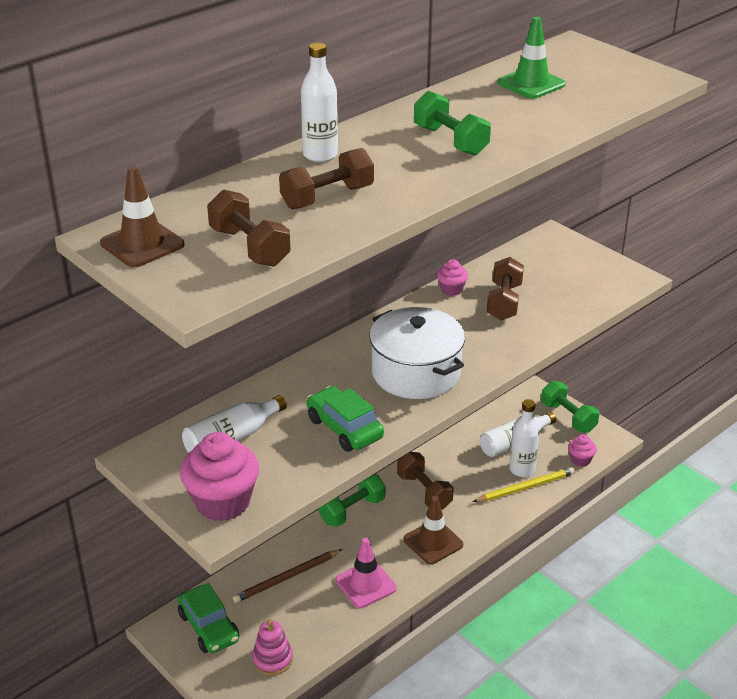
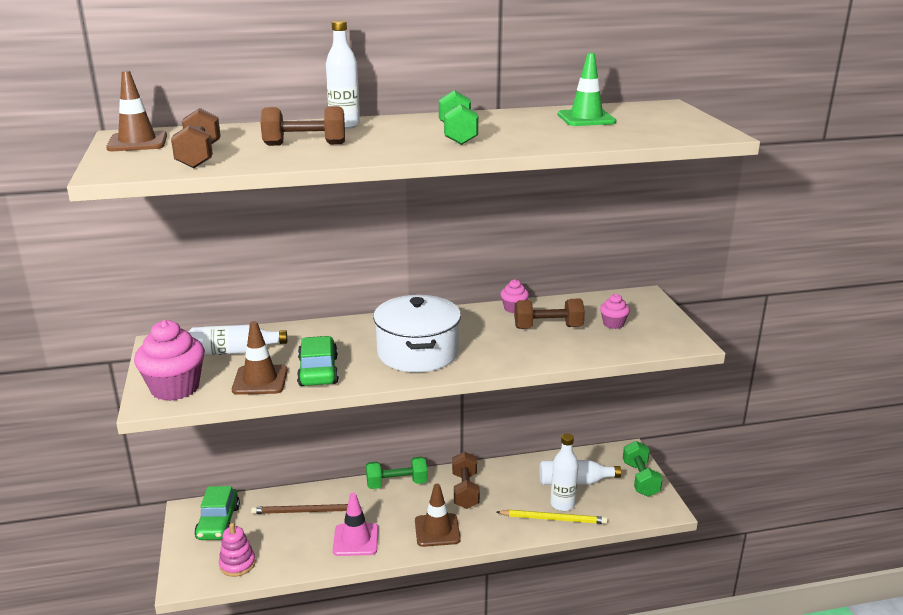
camera: 30 degrees right, 10 degrees down
brown dumbbell [487,257,524,320] -> brown dumbbell turned 45 degrees clockwise [514,299,585,329]
pink cupcake [568,434,597,467] -> pink cupcake moved to [600,294,630,329]
none -> brown traffic cone [232,321,288,395]

